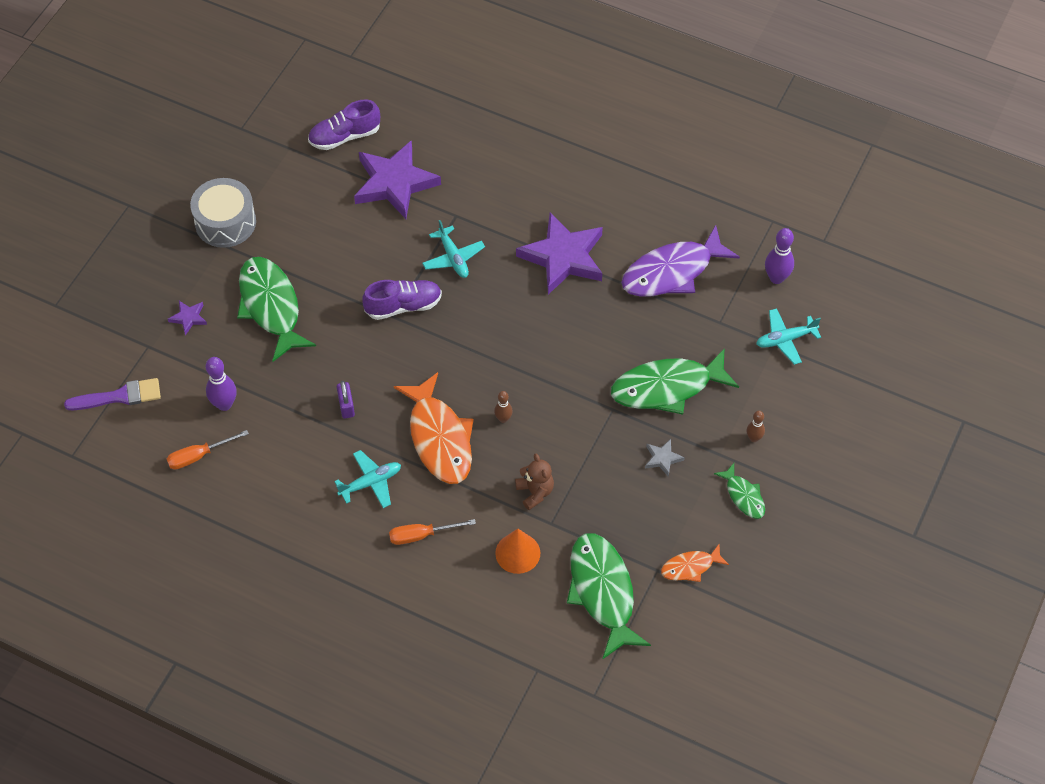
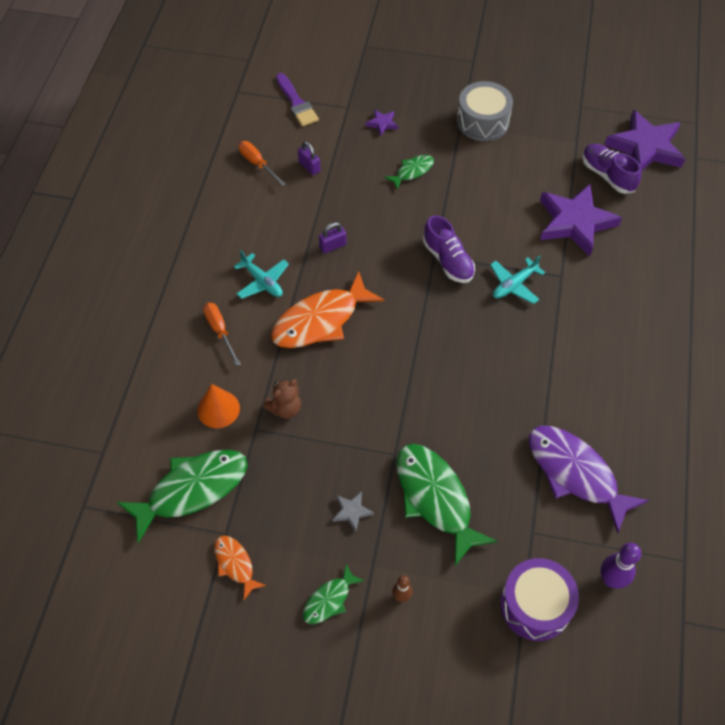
camera: 75 degrees right, 0 degrees up
purple bowling pin [206,357,237,411] -> purple padlock [298,141,321,175]
green fish [237,257,316,362] -> green fish [384,155,434,190], size x0.51
brown bowling pin [494,391,513,423] -> none
purple star [516,213,603,295] -> purple star moved to [605,109,685,171]
turquoise plane [756,308,821,365] -> purple drum [500,558,579,641]

